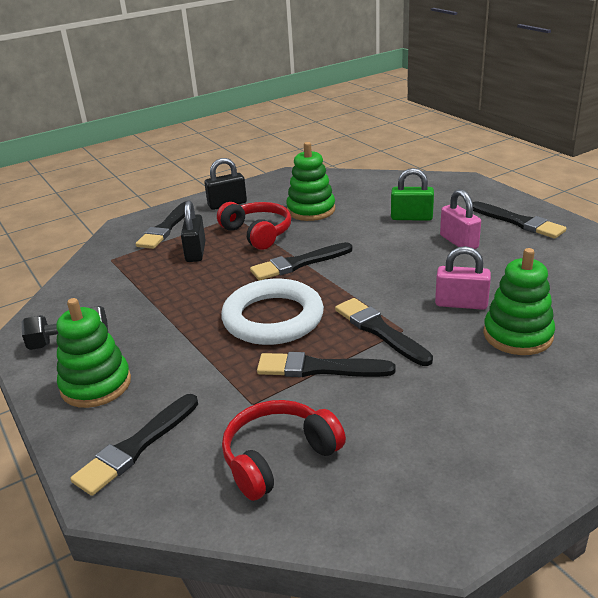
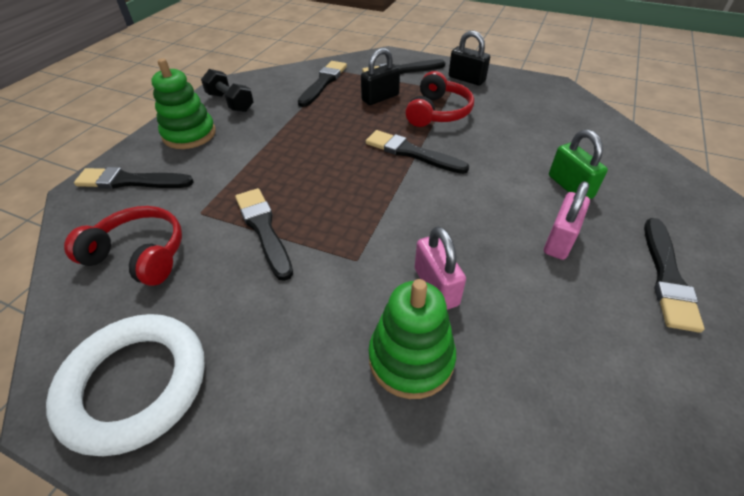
camera: 55 degrees right, 15 degrees up
white ring [221,279,324,345] -> white ring moved to [46,314,205,456]
green stacking toy [286,142,335,221] -> none
black brush [335,298,433,366] -> black brush moved to [298,61,347,107]

